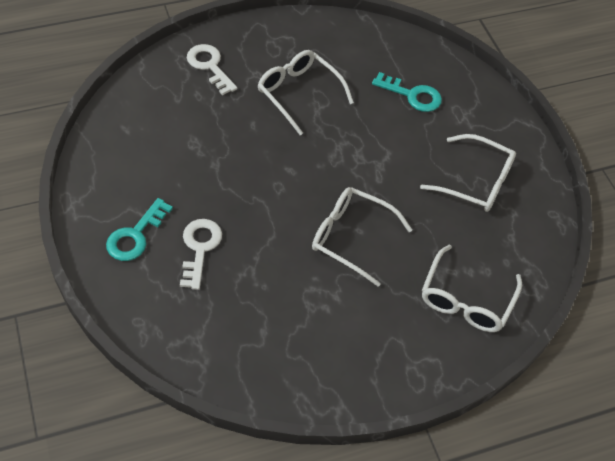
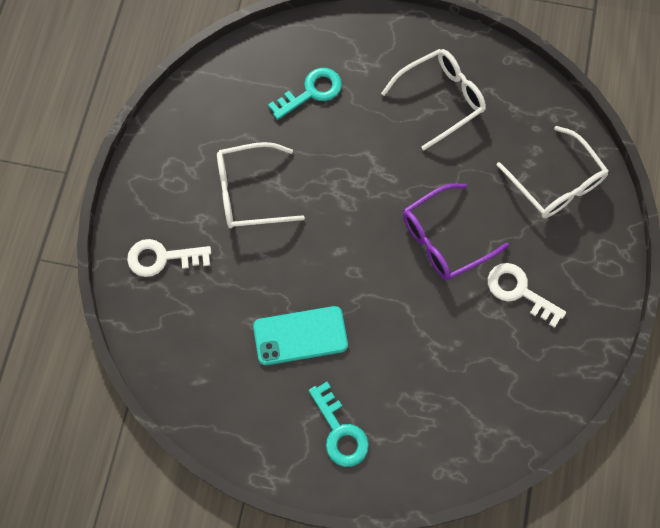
camera: 55 degrees left, 15 degrees up
white key [180,219,222,290] -> white key moved to [488,263,566,328]
white glasses [312,187,412,287] -> purple glasses [403,184,509,280]
none -> turquoise phone [253,306,348,365]

